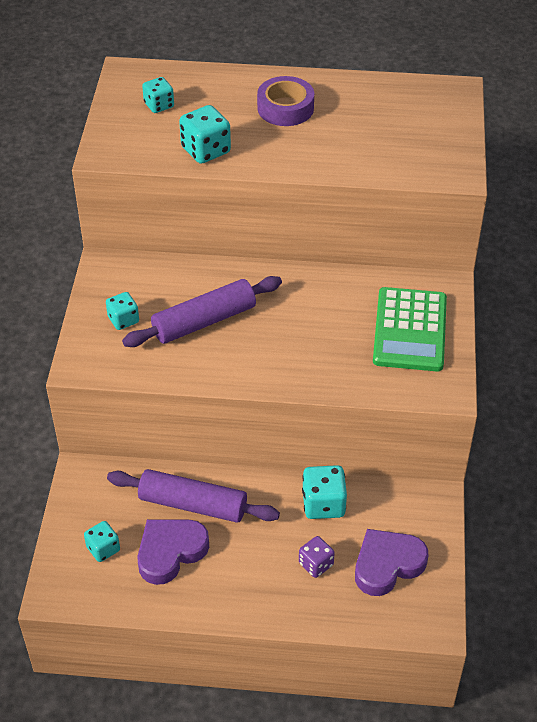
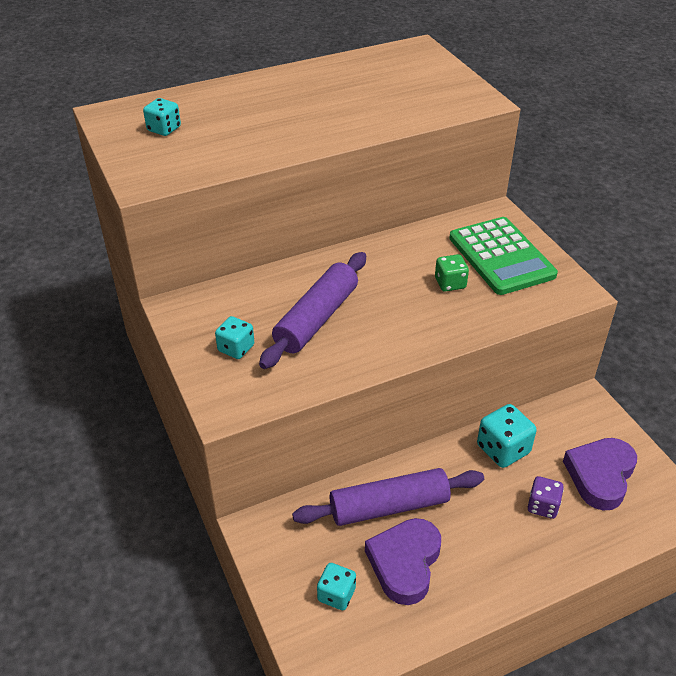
camera: 30 degrees left, 5 degrees down
turquoise dice [179,105,231,164] -> none
purple tape [257,76,314,126] -> none
none -> green dice [435,254,469,292]

